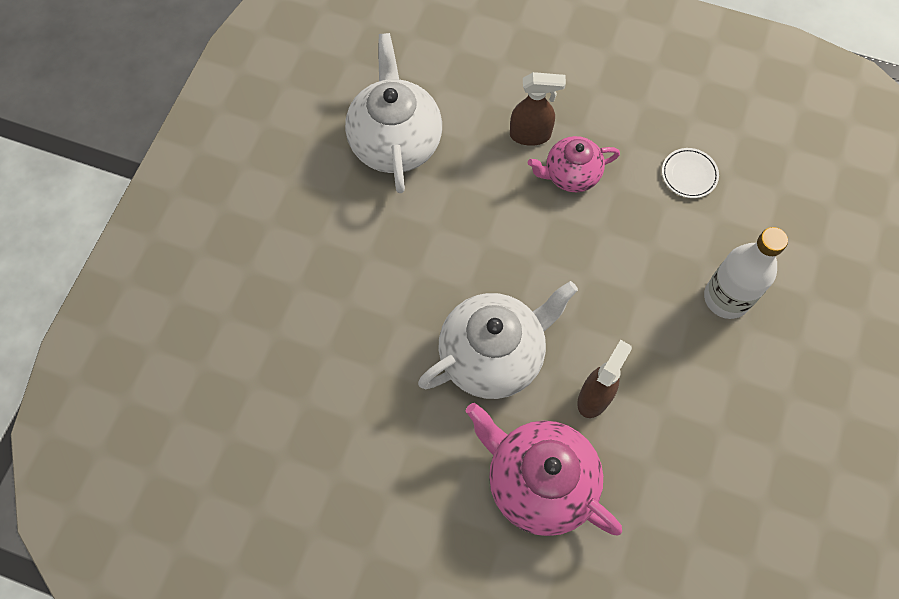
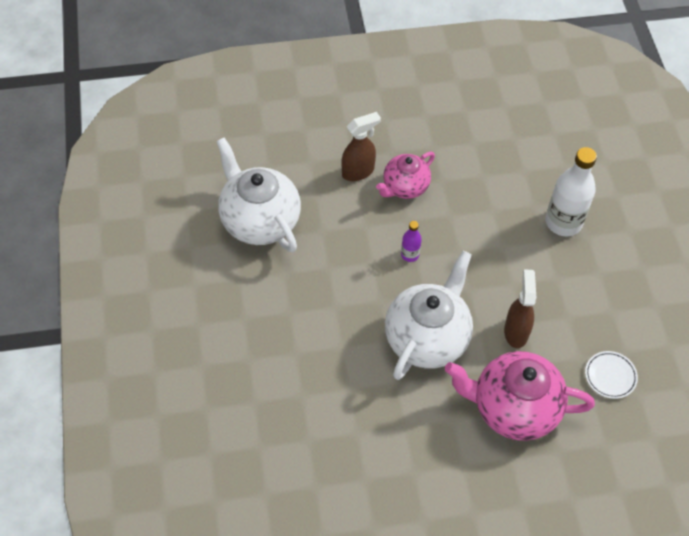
camera: 30 degrees left, 10 degrees down
white plate [662,148,719,198] -> white plate moved to [585,351,638,399]
none -> purple bottle [401,221,422,262]

